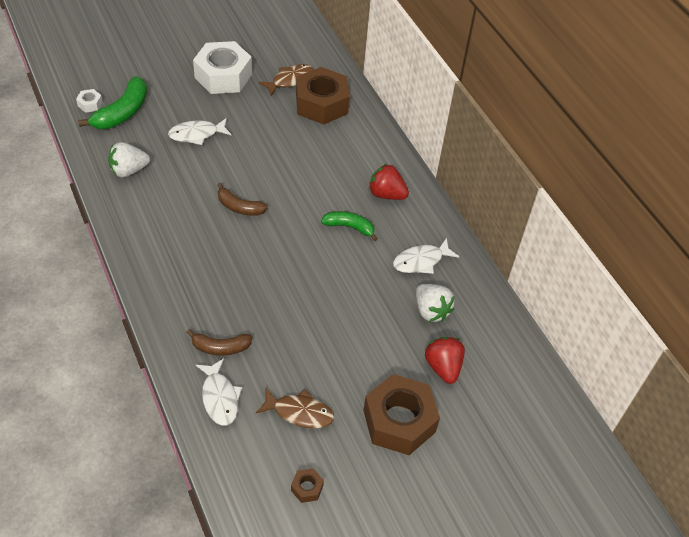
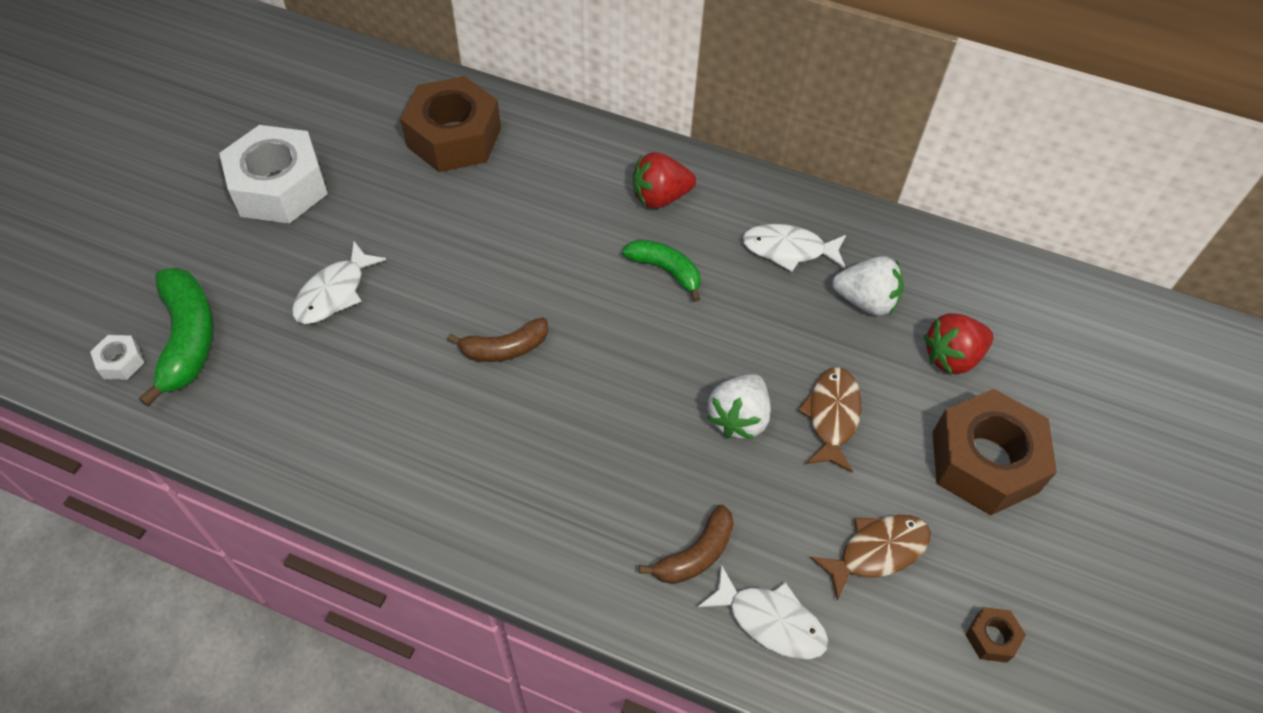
camera: 40 degrees left, 5 degrees up
white strawberry [108,142,150,177] -> white strawberry moved to [707,374,771,439]
brown fish [258,64,314,96] -> brown fish moved to [798,367,862,473]
green banana [321,211,377,241] -> green banana turned 60 degrees clockwise [622,239,701,302]
white fish [393,238,459,274] -> white fish turned 75 degrees clockwise [742,224,846,272]
red strawberry [425,337,465,384] -> red strawberry turned 60 degrees counterclockwise [924,313,994,375]

